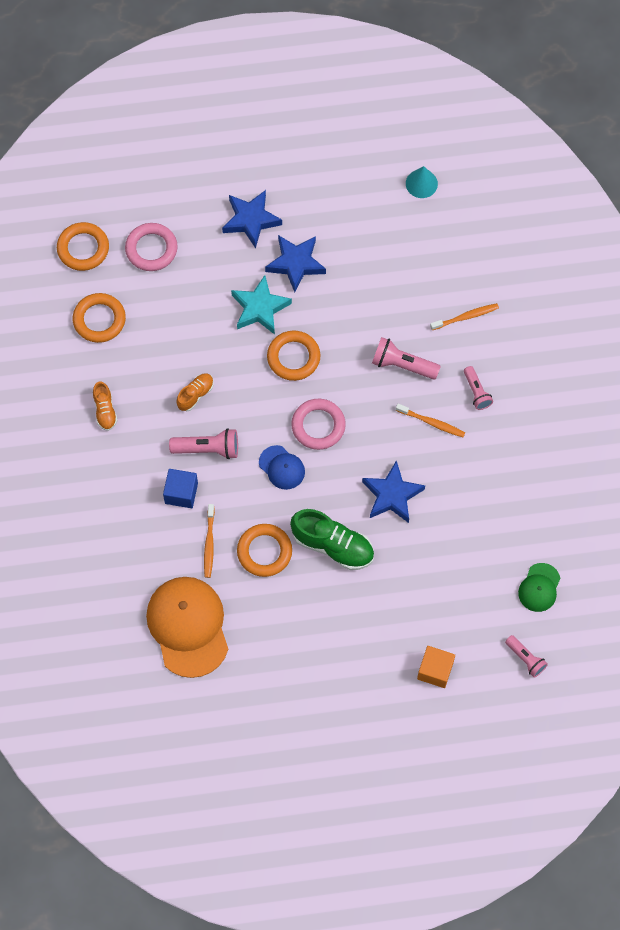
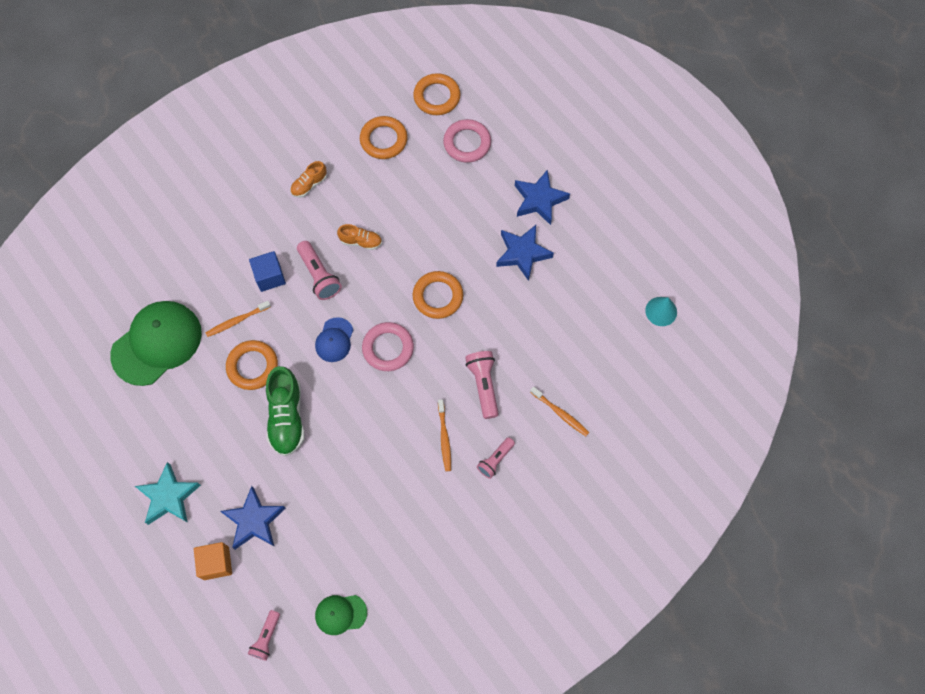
camera: 60 degrees right, 0 degrees up
orange cap [146,577,228,678] -> green cap [110,301,202,386]
turquoise star [231,275,292,335] -> turquoise star moved to [135,462,201,525]
blue star [362,460,425,523] -> blue star moved to [220,486,286,549]

